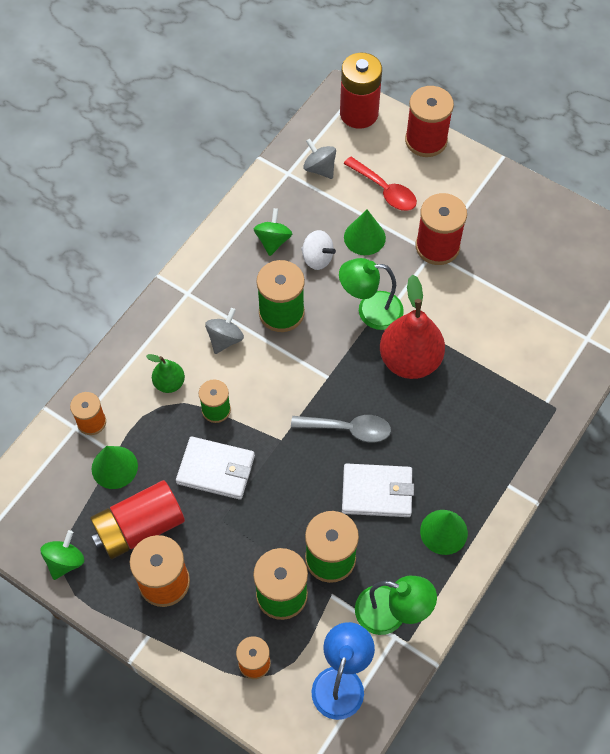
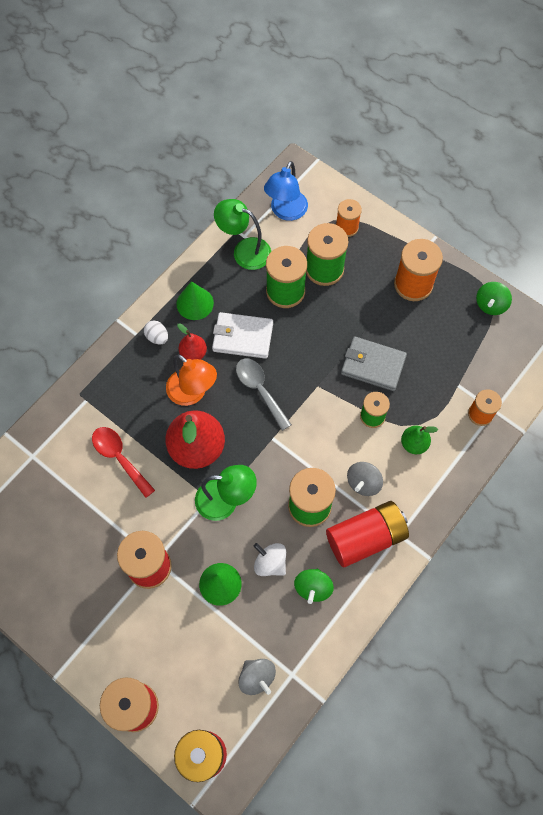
camera: 175 degrees left, 5 degrees up
red battery [90,480,185,559] -> red battery moved to [326,501,409,567]
green cone [92,446,138,489] -> none
white wallet [176,436,255,500] -> grey wallet [341,336,407,391]
grey spoon [291,415,391,442] -> grey spoon turned 45 degrees clockwise [236,358,292,431]
red spoon [343,157,417,211] -> red spoon moved to [92,427,155,498]
none -> white egg [144,320,168,345]
none -> orange lamp [166,354,217,406]
none -> red pear [177,323,207,360]

